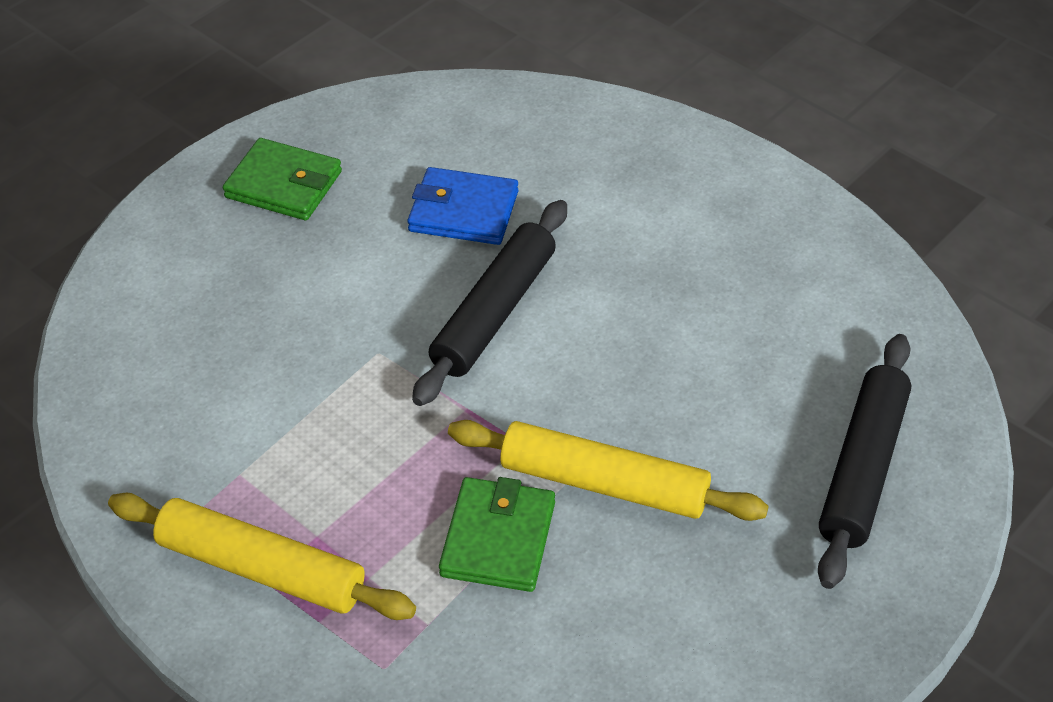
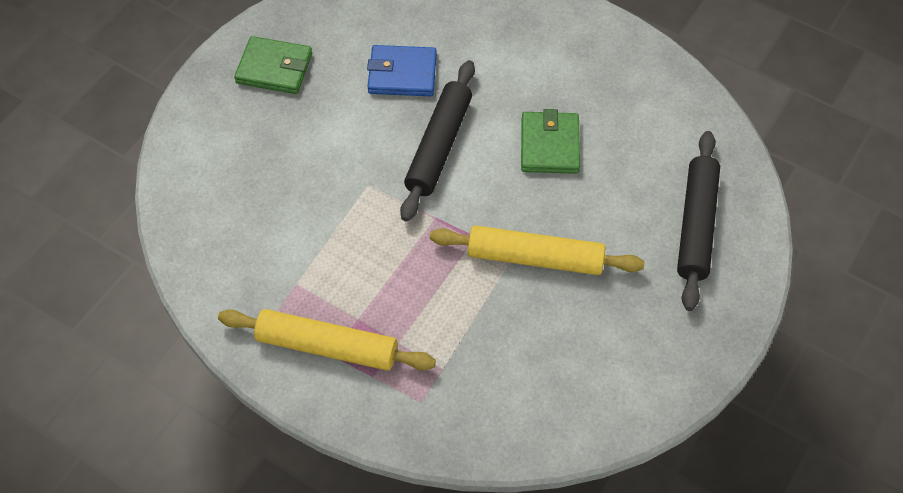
camera: 10 degrees left, 10 degrees up
green wallet [439,477,555,592] -> green wallet moved to [521,109,580,174]

